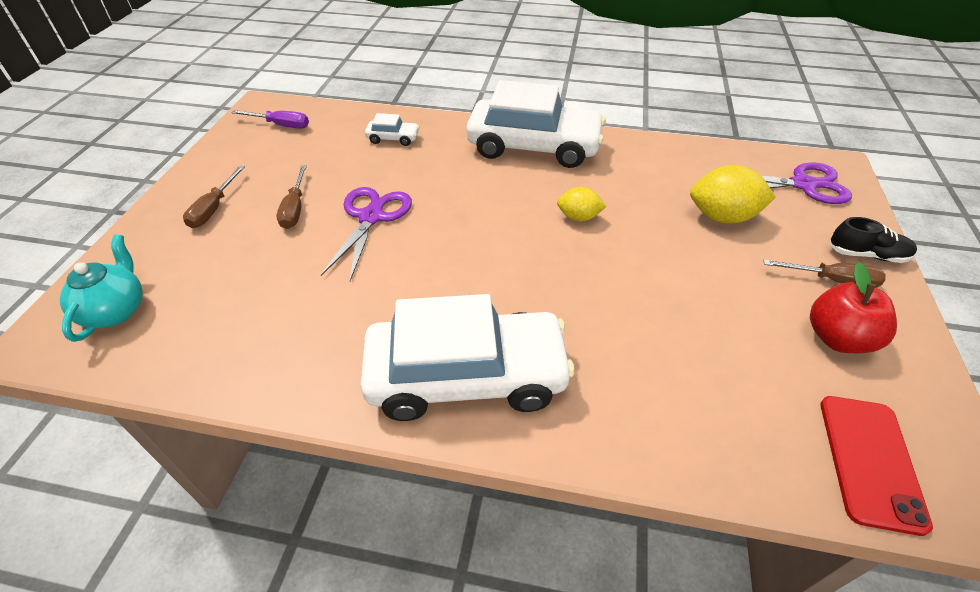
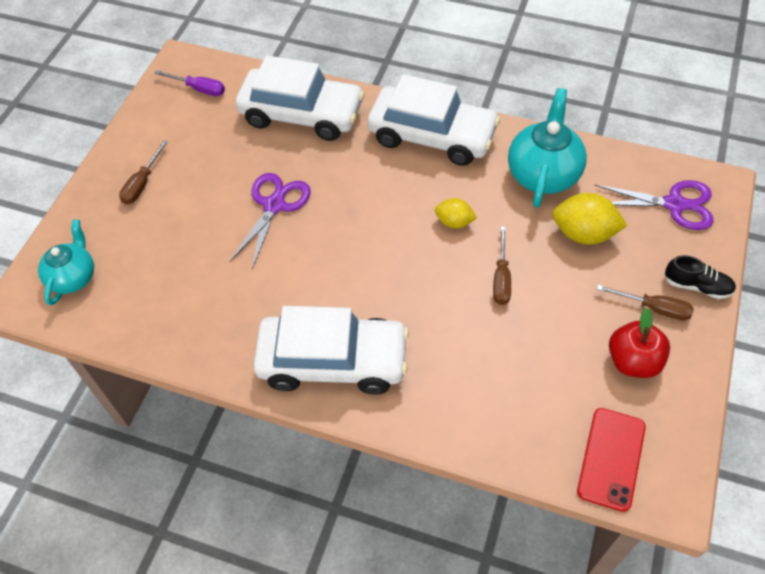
camera: 10 degrees right, 10 degrees up
brown screwdriver [277,165,307,229] -> brown screwdriver moved to [493,226,511,305]
white car [365,113,420,146] -> white car [236,55,365,141], size x2.48
none -> turquoise teapot [508,88,587,207]

